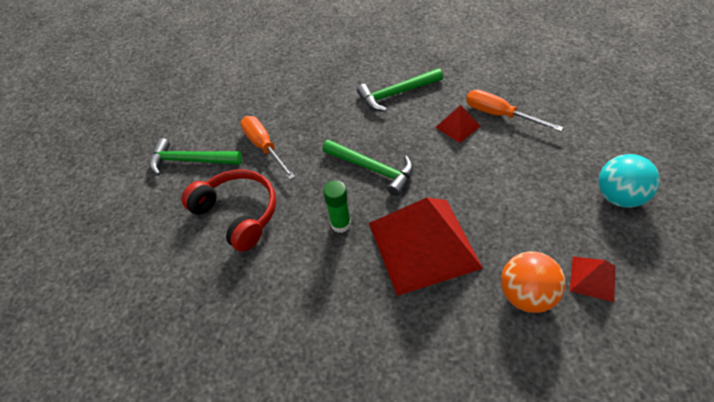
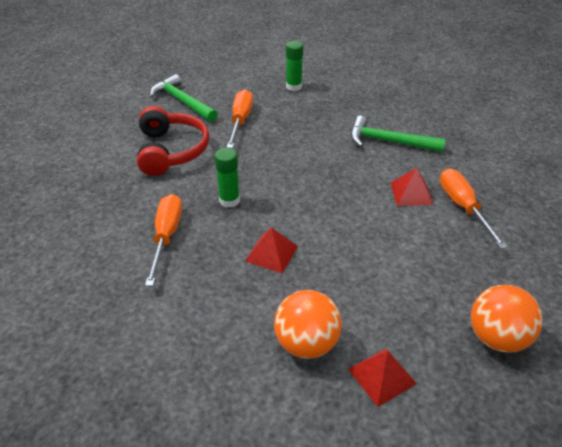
camera: 35 degrees right, 10 degrees down
green hammer [322,140,413,196] -> none
red pyramid [369,198,483,296] -> red pyramid [245,227,298,273], size x0.44
turquoise ball [598,154,660,208] -> orange ball [471,285,543,353]
none -> orange screwdriver [145,194,182,286]
none -> green glue stick [286,41,303,91]

